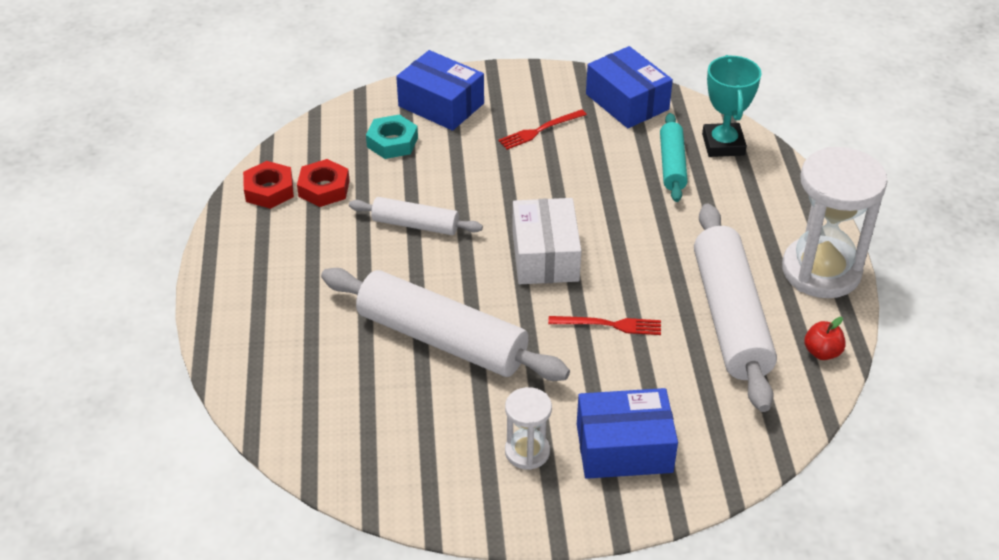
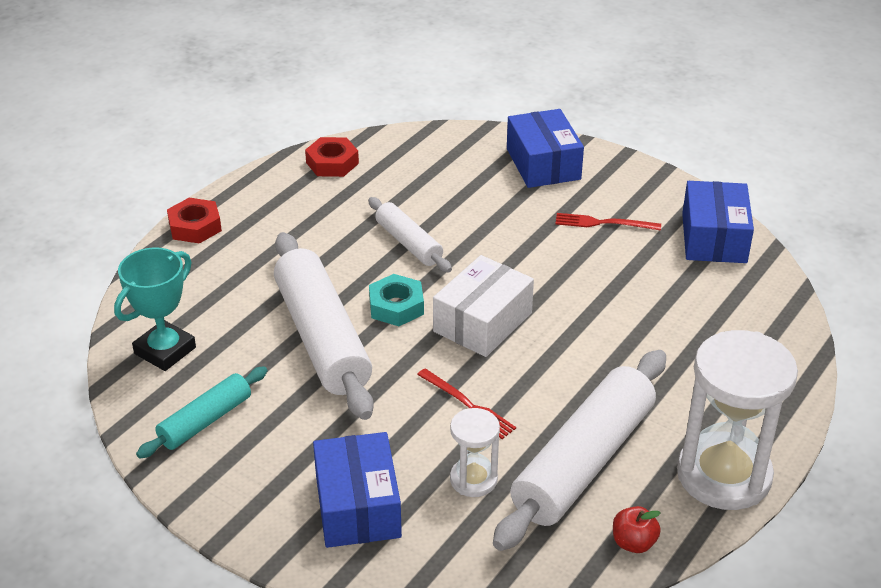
camera: 40 degrees right, 5 degrees down
red nut [297,159,350,207] -> red nut moved to [167,198,222,244]
turquoise nut [366,114,418,159] -> turquoise nut moved to [369,274,424,326]
white hourglass [505,387,552,470] -> white hourglass moved to [450,408,500,497]
blue box [577,388,678,479] -> blue box turned 45 degrees clockwise [313,432,402,548]
turquoise rolling pin [660,113,688,202] -> turquoise rolling pin moved to [136,366,268,459]
turquoise trophy [702,55,762,157] -> turquoise trophy moved to [114,247,196,371]

